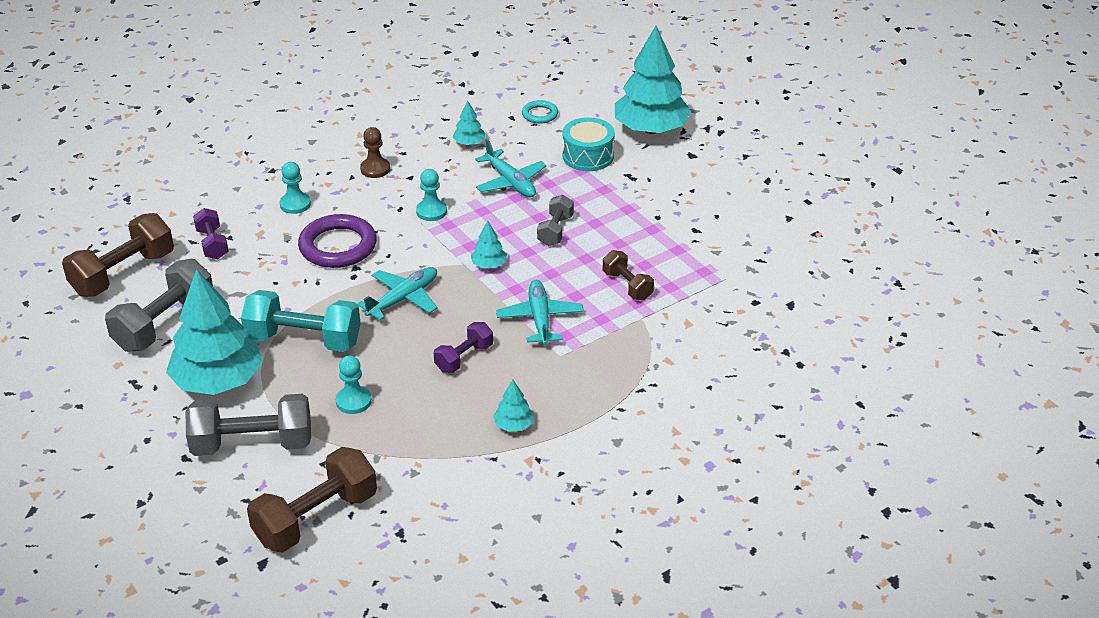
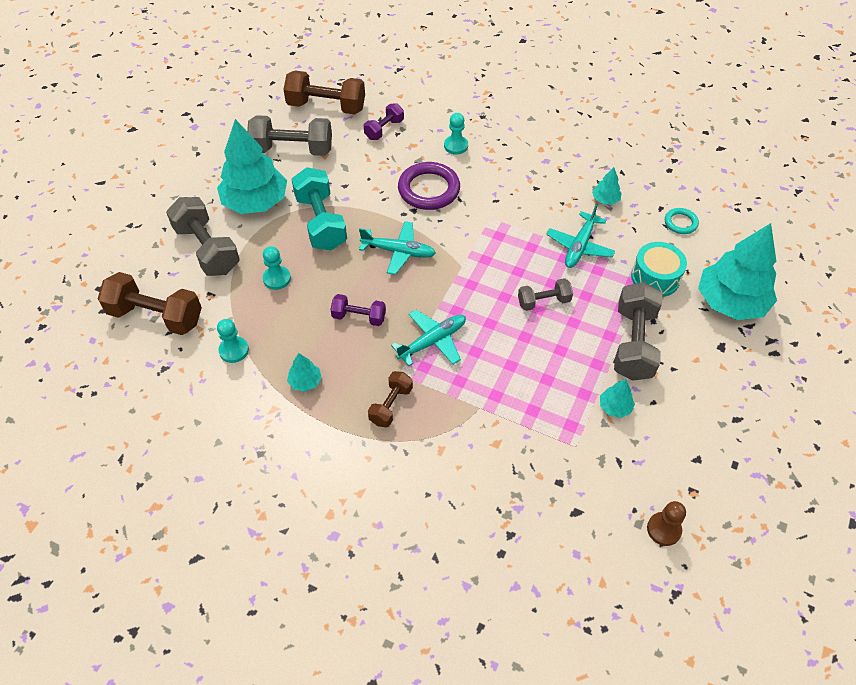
camera: 60 degrees right, 15 degrees up
brown pawn [360,127,390,178] -> brown pawn moved to [647,501,686,546]
turquoise pawn [416,169,447,221] -> turquoise pawn moved to [217,319,249,363]
turquoise tree [471,220,507,268] -> turquoise tree moved to [600,379,635,418]
brown dumbbell [603,250,654,300] -> brown dumbbell moved to [368,371,413,427]
none -> grey dumbbell [614,282,662,381]

